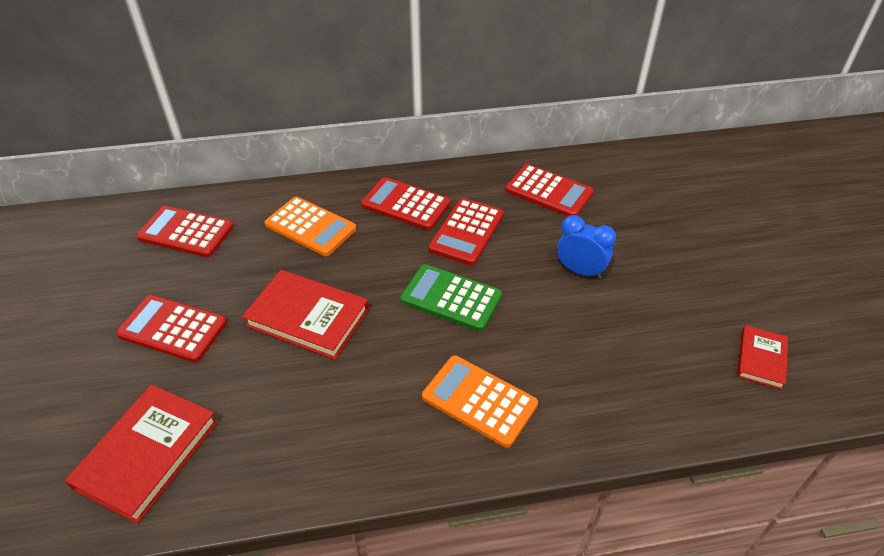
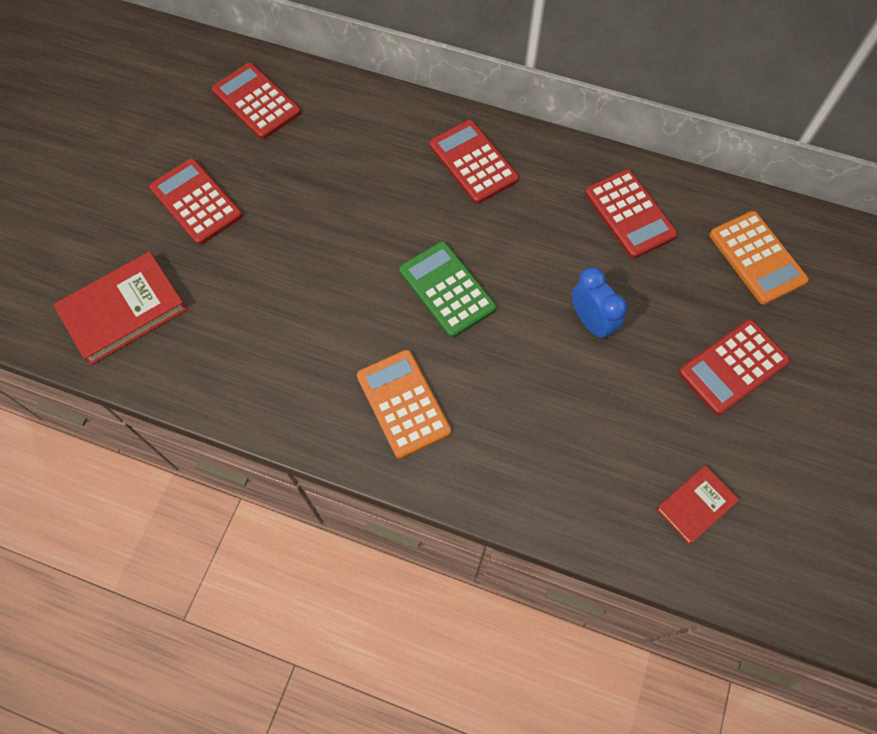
camera: 30 degrees right, 20 degrees up
red book [242,270,369,360] -> none
orange calculator [265,197,356,256] -> orange calculator moved to [709,211,809,305]
red calculator [428,198,504,265] -> red calculator moved to [679,319,790,415]

